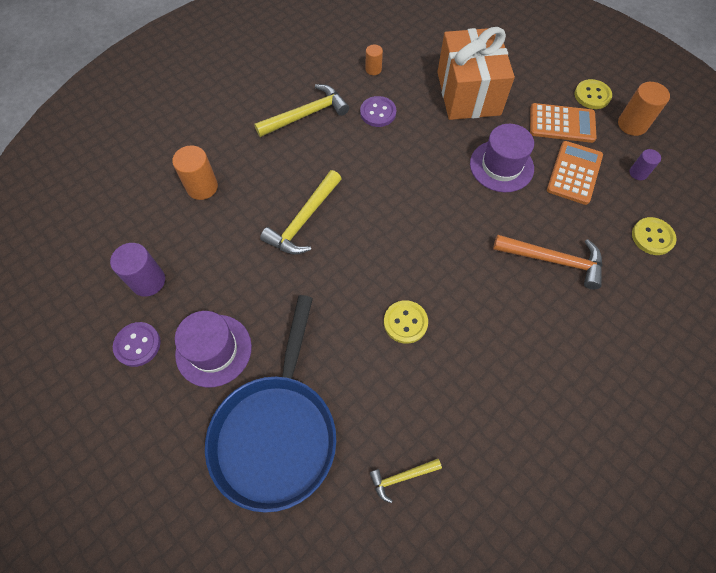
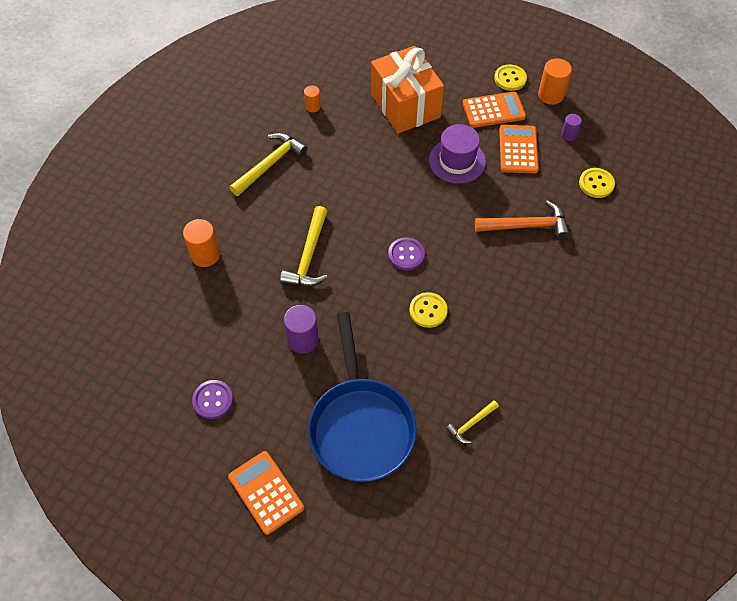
camera: 20 degrees left, 5 degrees down
purple cylinder [110,243,165,297] -> purple cylinder moved to [284,305,319,353]
purple hat [175,311,252,387] -> none
purple button [360,96,396,127] -> purple button moved to [388,237,425,271]
none -> orange calculator [228,451,304,535]

